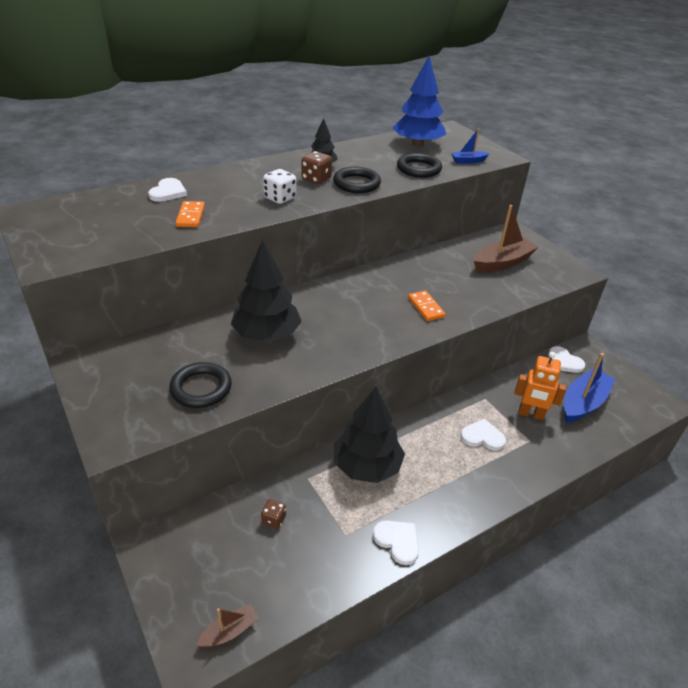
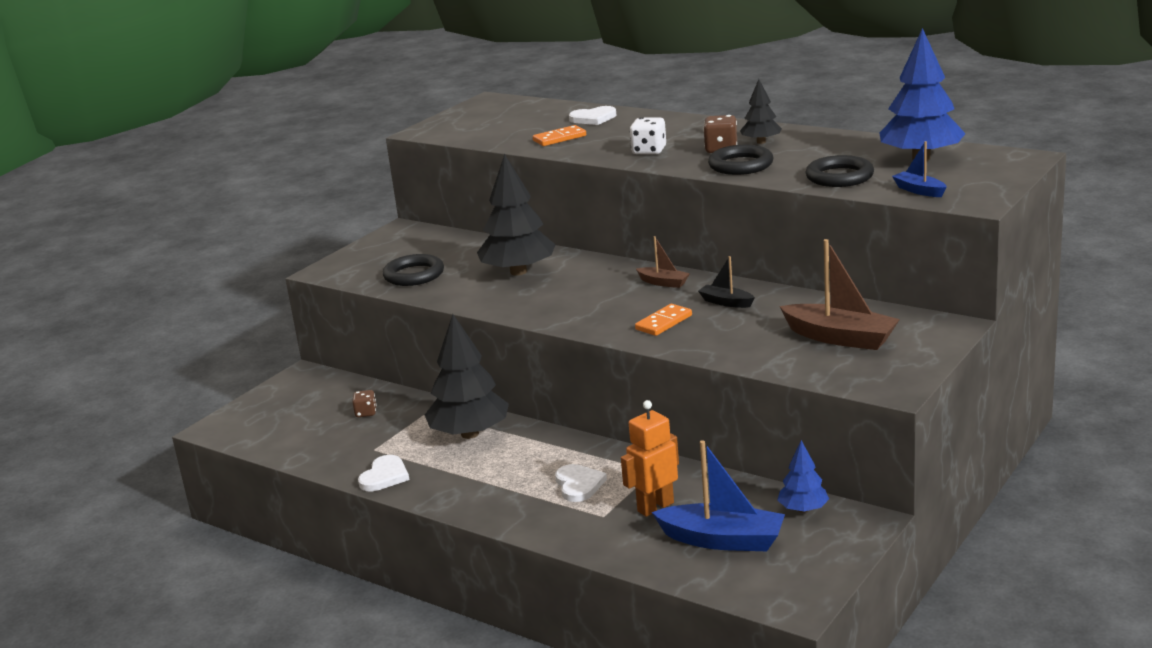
camera: 70 degrees right, 15 degrees down
brown boat [196,604,259,648] -> brown boat moved to [636,236,690,288]
orange robot [514,352,567,420] -> orange robot turned 60 degrees clockwise [621,400,679,517]
white heart [548,346,585,373] -> blue tree [777,440,829,513]
none -> black boat [698,256,755,308]

